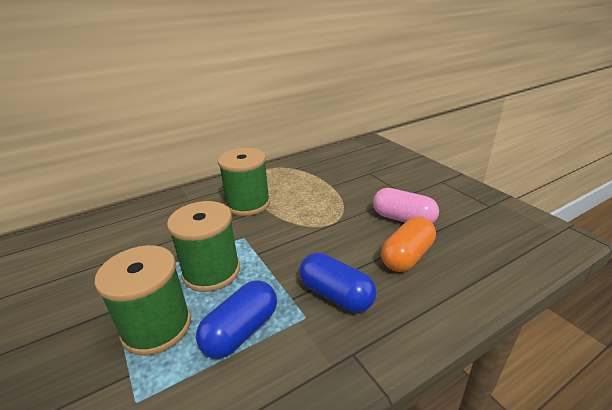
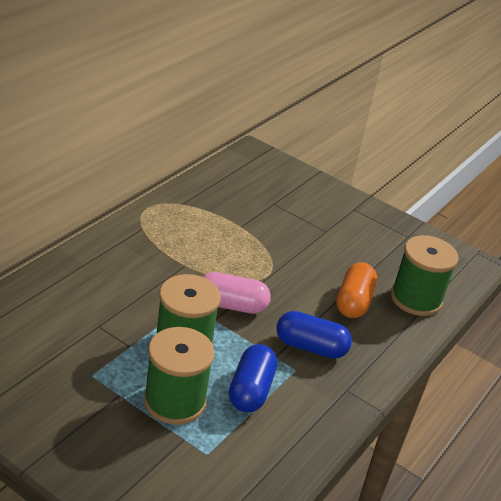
camera: 30 degrees left, 5 degrees up
green spool [218,148,270,216] -> green spool moved to [391,235,458,316]
pink capsule [373,188,439,224] -> pink capsule moved to [203,272,271,314]

